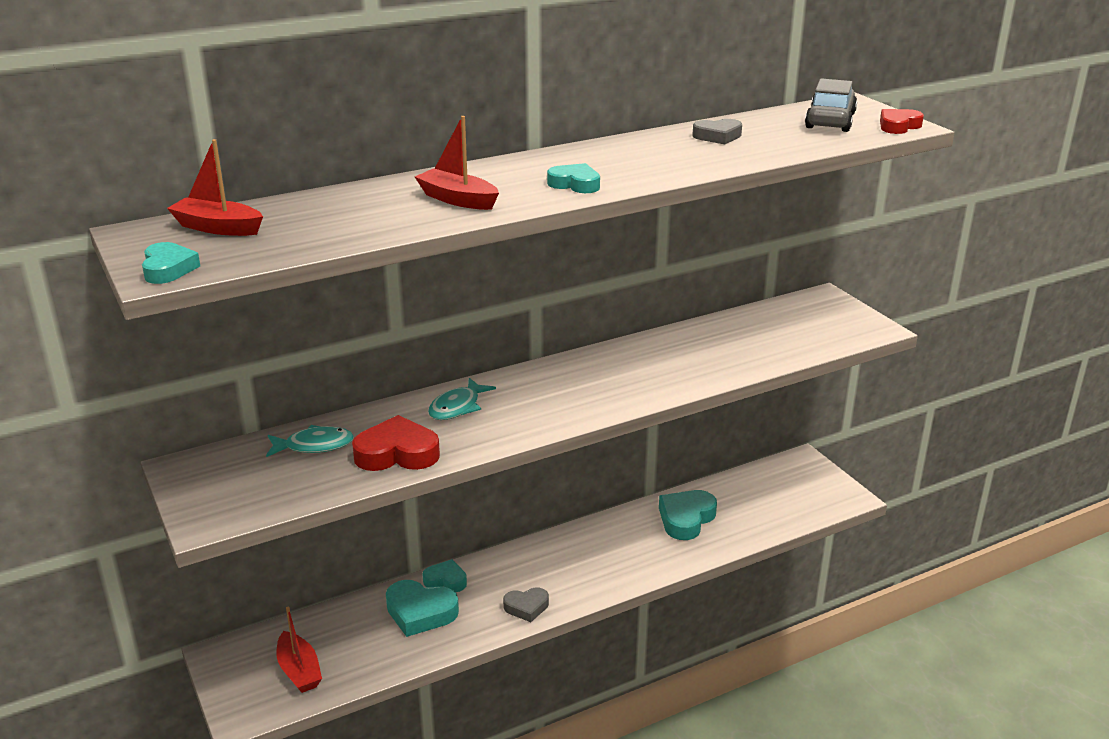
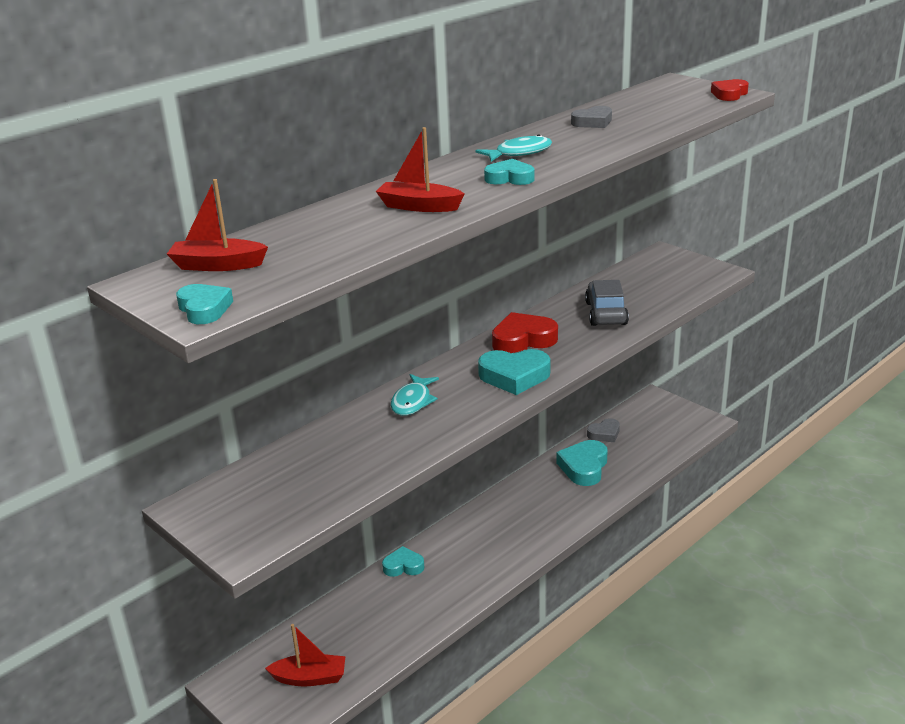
camera: 15 degrees left, 0 degrees up
turquoise fish [266,425,354,457] -> turquoise fish moved to [476,134,552,162]
red boat [276,607,322,693] -> red boat turned 45 degrees counterclockwise [265,624,345,687]
red heart [352,415,440,471] -> red heart moved to [492,312,558,353]
turquoise heart [386,580,459,637] -> turquoise heart moved to [478,349,550,395]
grey heart [503,588,549,622] -> grey heart moved to [587,418,620,442]
grey car [805,78,857,132] -> grey car moved to [585,280,629,326]

